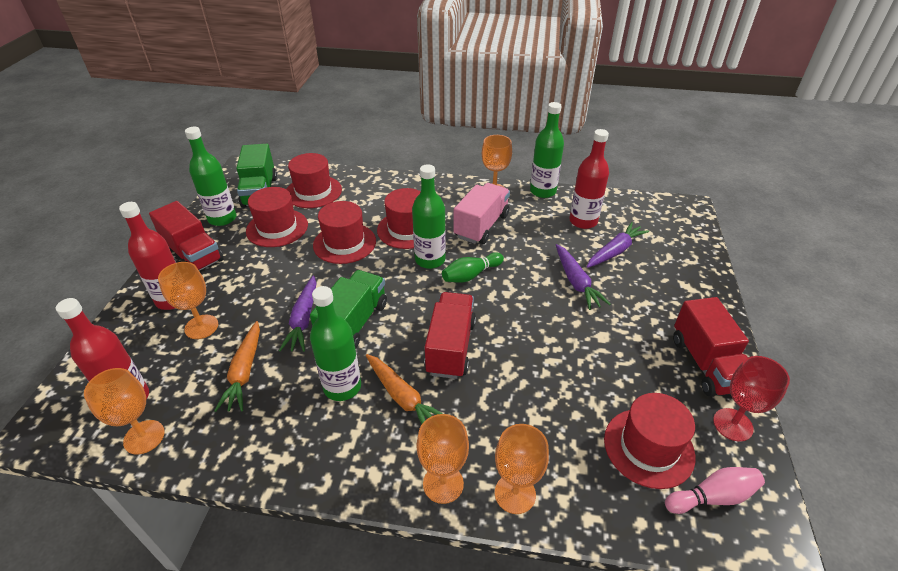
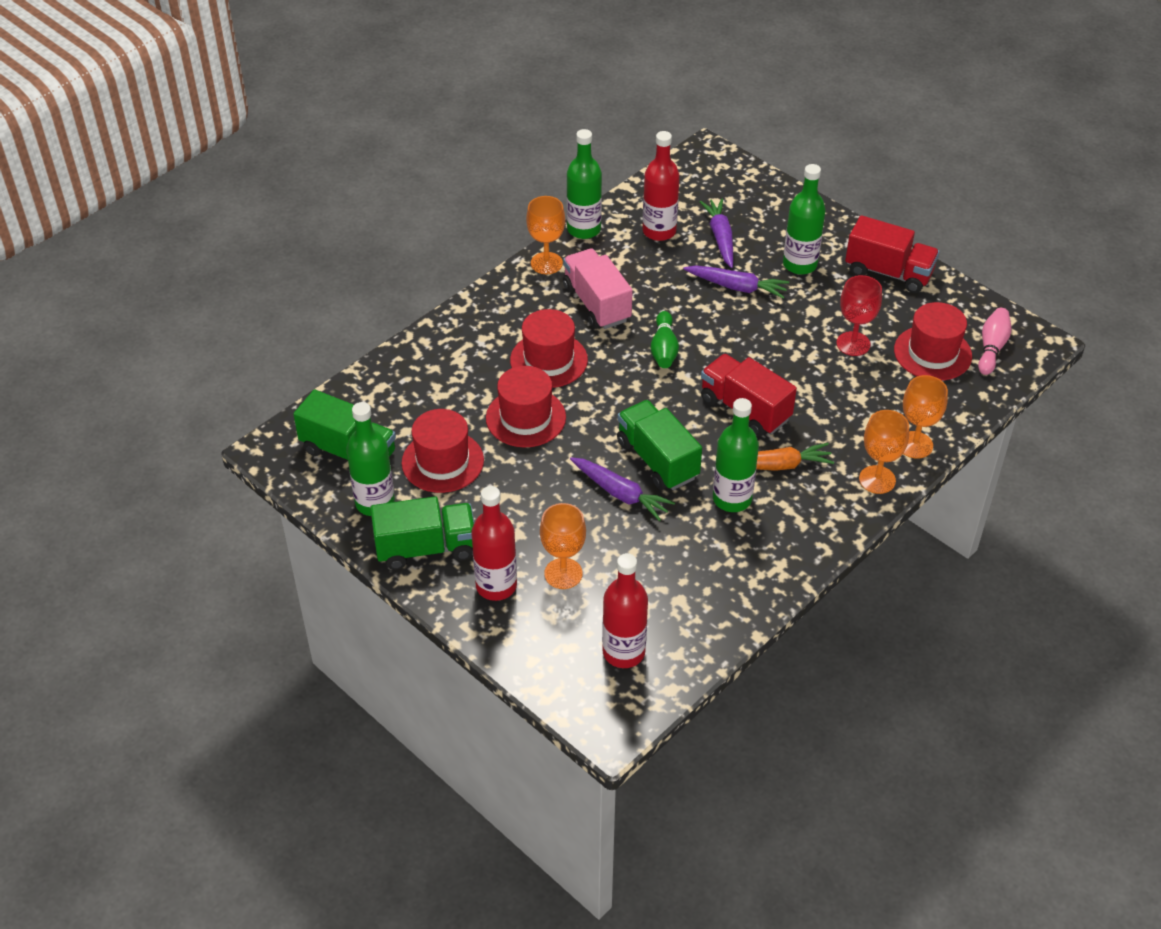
camera: 55 degrees left, 5 degrees up
orange goblet [84,368,165,455] -> none
red truck [149,201,224,271] -> green truck [370,496,474,570]
orange carrot [214,321,260,412] -> none
red hat [286,153,342,208] -> none
green bottle [412,164,446,269] -> green bottle moved to [783,164,826,275]
red goblet [713,356,790,442] -> red goblet moved to [836,275,882,356]

